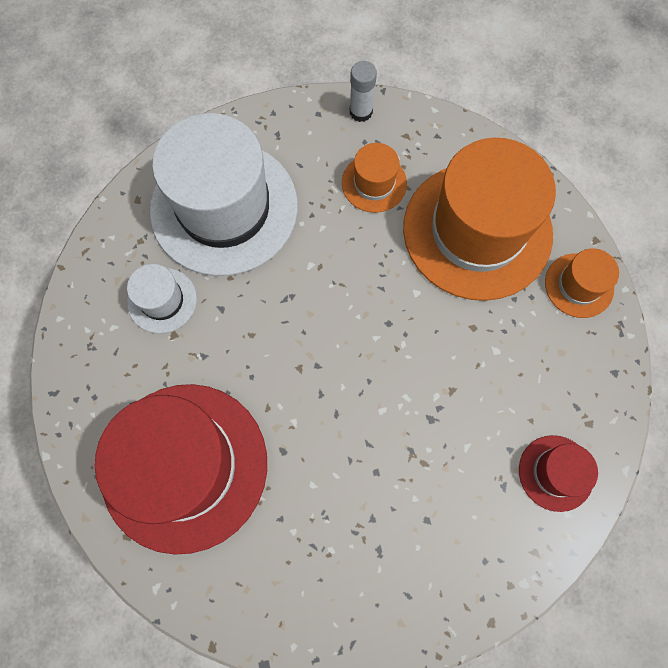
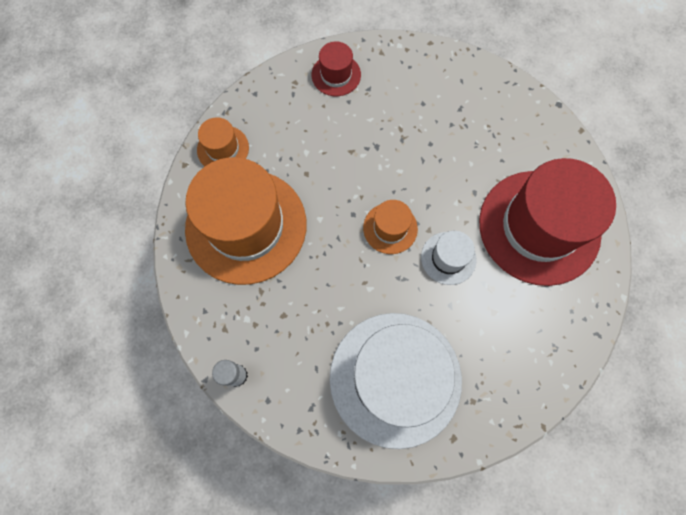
camera: 140 degrees left, 0 degrees up
white hat [127,264,197,334] -> white hat moved to [421,231,477,285]
orange hat [342,143,407,213] -> orange hat moved to [363,200,418,254]

